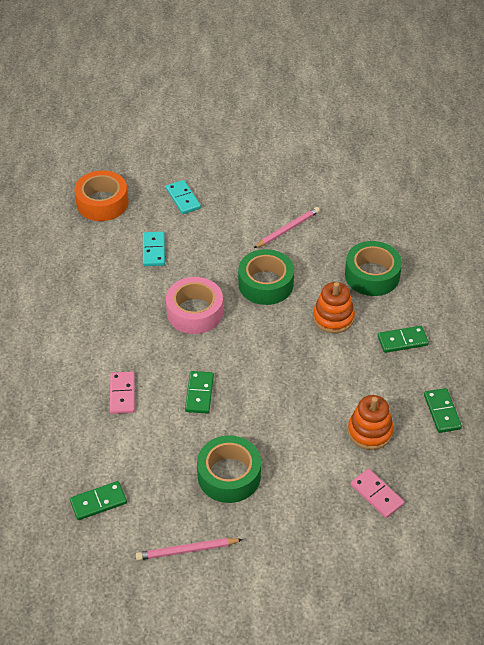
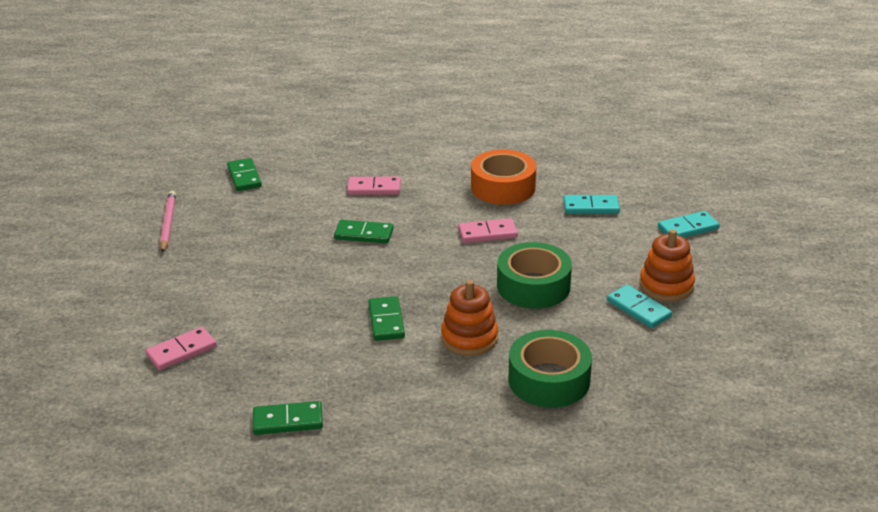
camera: 95 degrees right, 15 degrees down
orange tape [74,170,128,221] -> orange tape moved to [471,149,536,205]
pink tape [166,277,223,334] -> pink domino [458,218,518,243]
green tape [197,435,261,503] -> none
pink pencil [254,207,320,248] -> turquoise domino [607,285,672,328]
orange stacking toy [348,395,394,450] -> orange stacking toy moved to [640,229,695,301]
green domino [378,326,429,353] -> green domino moved to [369,296,405,341]

